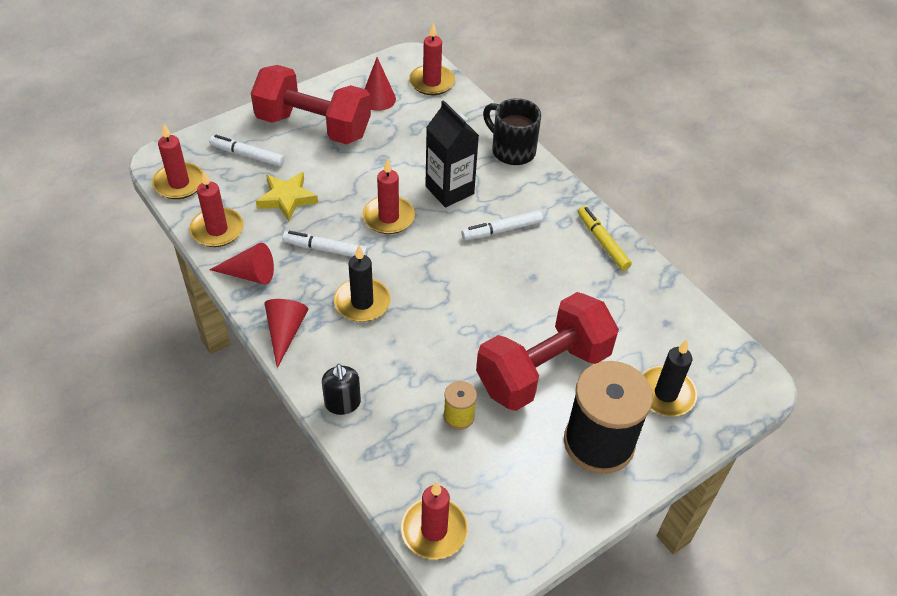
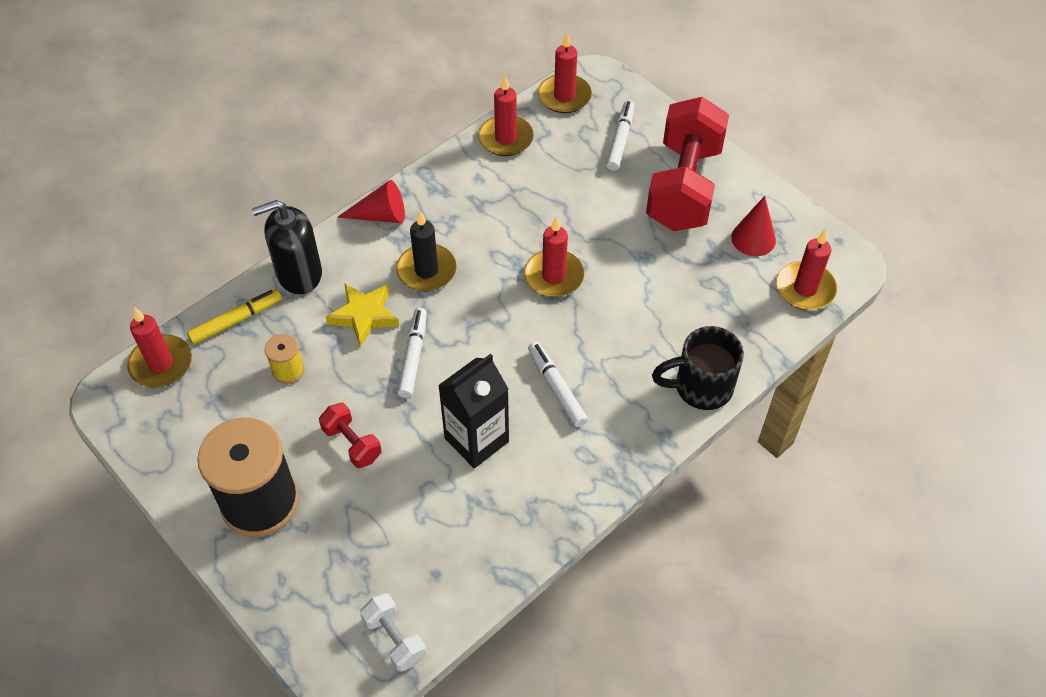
camera: 85 degrees right, 5 degrees up
red cone [209,243,274,285] -> none
yellow star [256,172,318,221] -> yellow star moved to [326,283,399,347]
white marker [282,231,368,257] -> white marker moved to [397,308,427,398]
black soap dispenser [322,364,361,415] -> black soap dispenser [252,200,322,294], size x1.59
black carton [425,100,479,207] -> black carton moved to [438,354,509,468]
red dumbbell [476,292,619,411] -> red dumbbell [319,403,381,468], size x0.44
black mug [483,98,541,165] -> black mug turned 135 degrees counterclockwise [652,326,744,410]
yellow marker [578,206,632,270] -> yellow marker moved to [187,289,282,345]
black candle [642,340,697,416] -> none
none -> white dumbbell [360,593,426,672]

